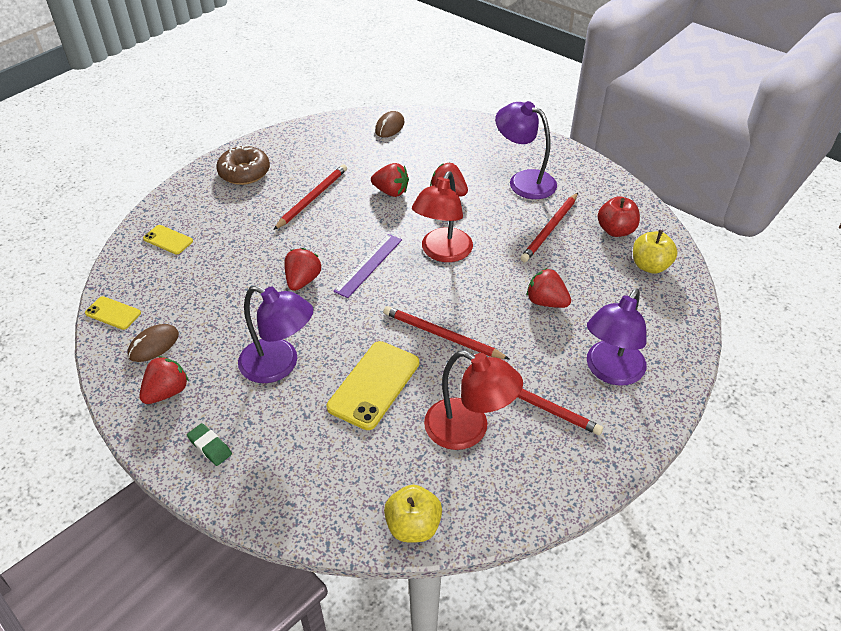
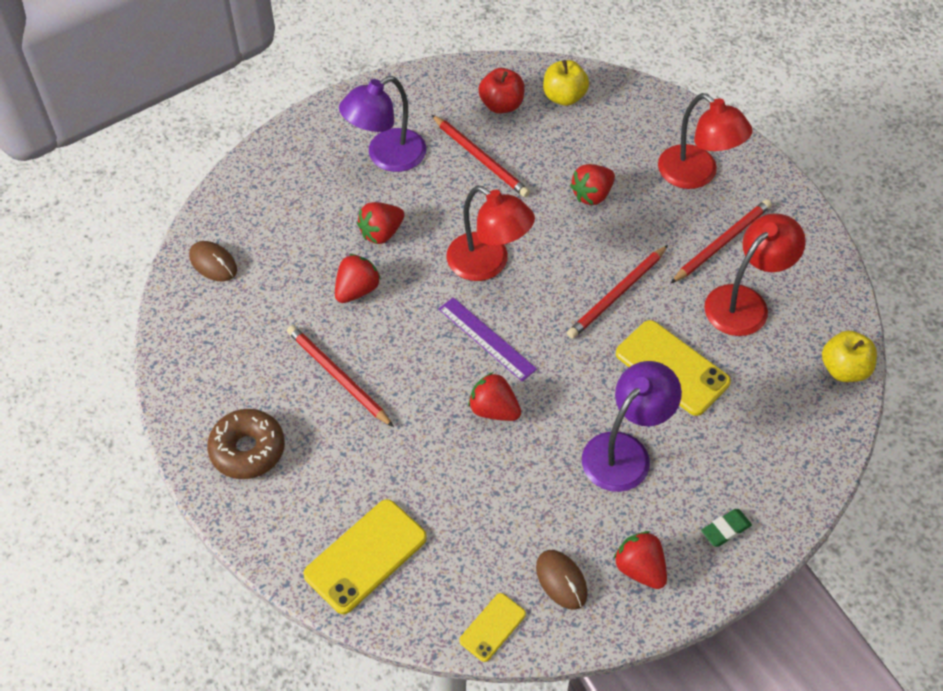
camera: 75 degrees left, 10 degrees up
yellow phone [143,225,193,254] -> yellow phone [303,499,427,614], size x1.81
purple lamp [587,288,647,386] -> red lamp [658,93,753,189]

